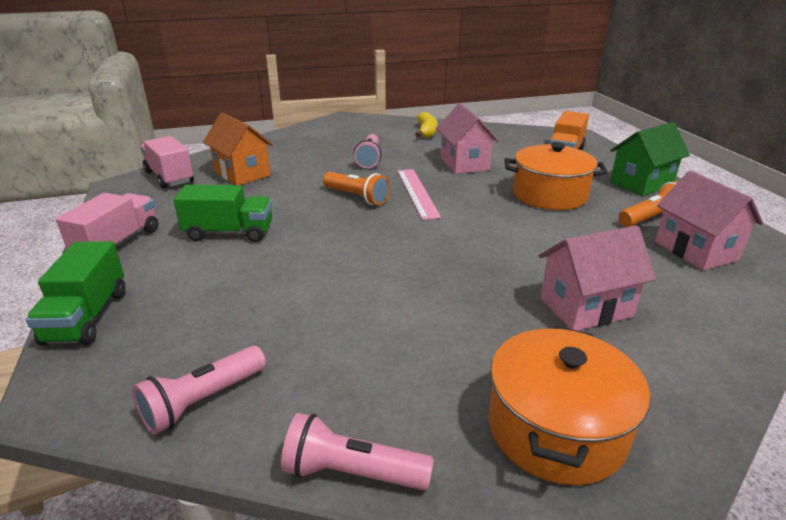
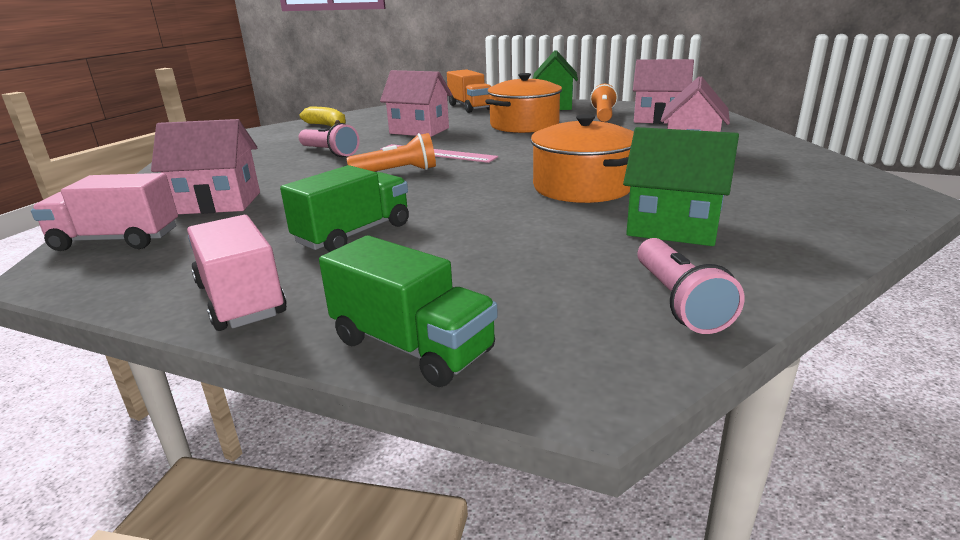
camera: 50 degrees left, 5 degrees down
orange house [203,113,273,185] -> pink house [151,119,260,214]
pink flashlight [281,413,434,491] -> none
orange pot [488,326,650,485] -> orange pot moved to [530,114,634,203]
none -> green house [623,127,739,246]

